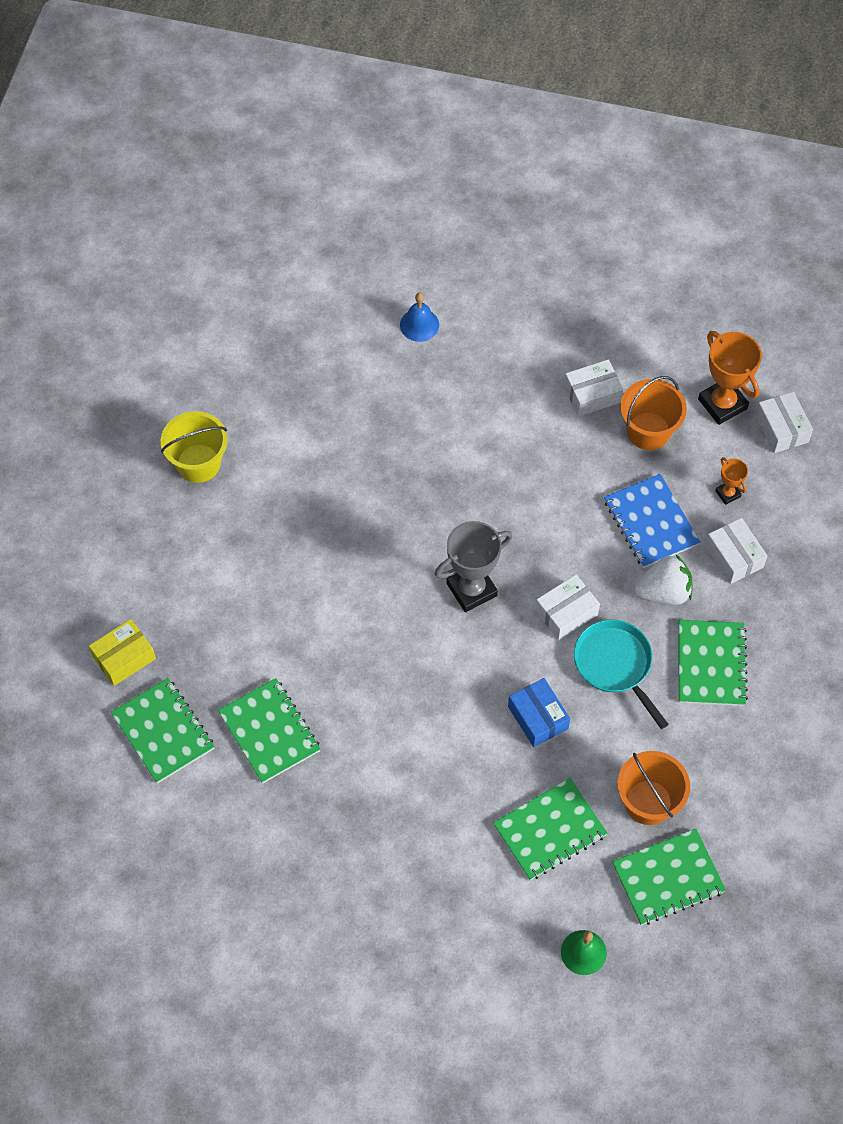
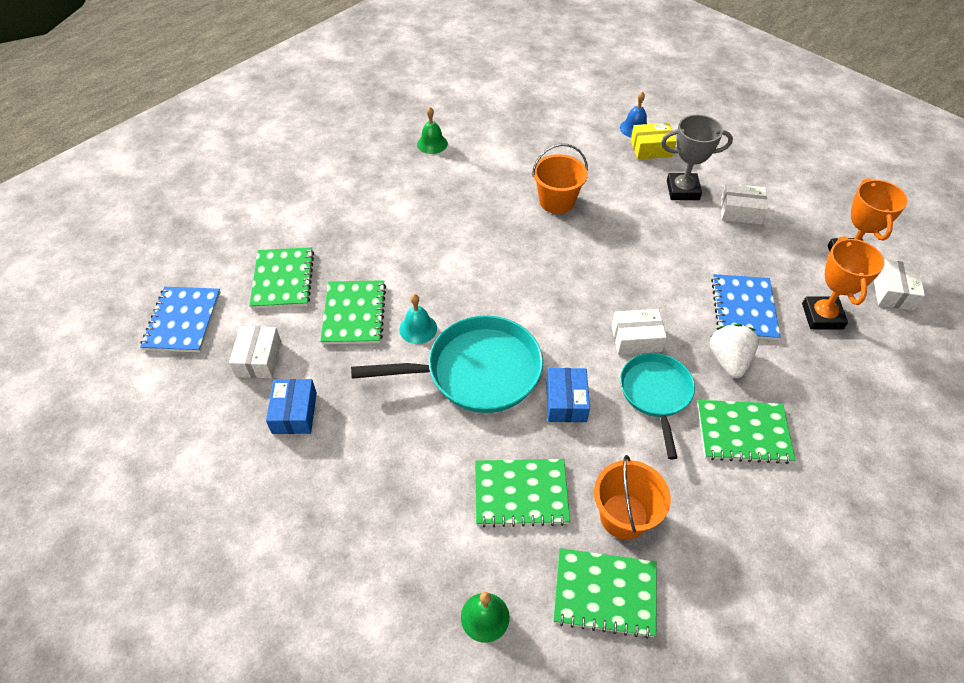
camera: 30 degrees right, 10 degrees down
yellow box [89,619,156,686] -> yellow box moved to [631,123,677,159]
yellow bucket [161,411,228,483] -> green bell [417,107,448,154]
grey trophy [435,521,512,612] -> grey trophy moved to [661,115,733,200]
orange bucket [620,376,687,450] -> orange bucket moved to [532,144,588,214]
white strawberry [634,555,693,605] -> white strawberry turned 105 degrees counterclockwise [710,324,759,378]
green notebook [678,620,748,706] -> green notebook turned 60 degrees clockwise [697,400,795,464]
white box [705,518,768,584] -> white box moved to [229,326,281,378]
orange trophy [715,457,748,505] -> orange trophy [802,236,884,329], size x1.96
none -> blue notebook [140,287,221,352]
none -> blue box [266,379,317,434]
none -> turquoise pan [351,315,543,413]
none -> turquoise bell [399,294,437,344]

